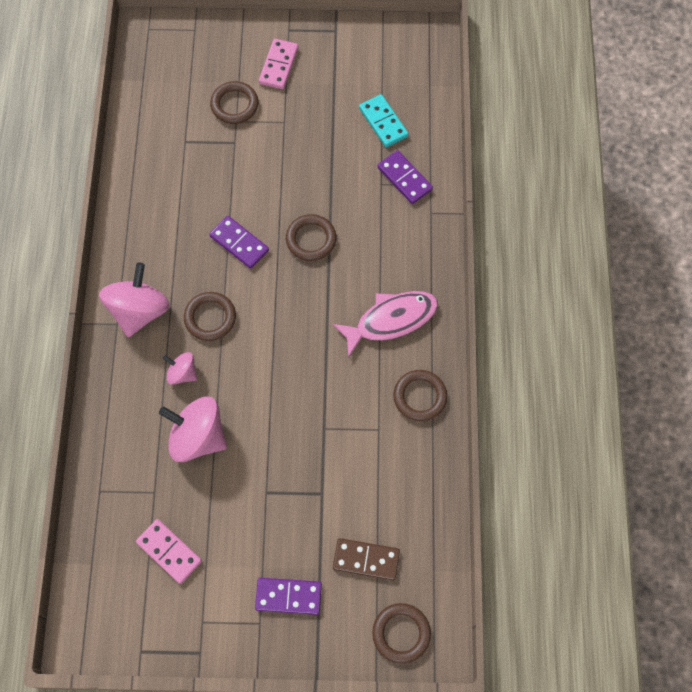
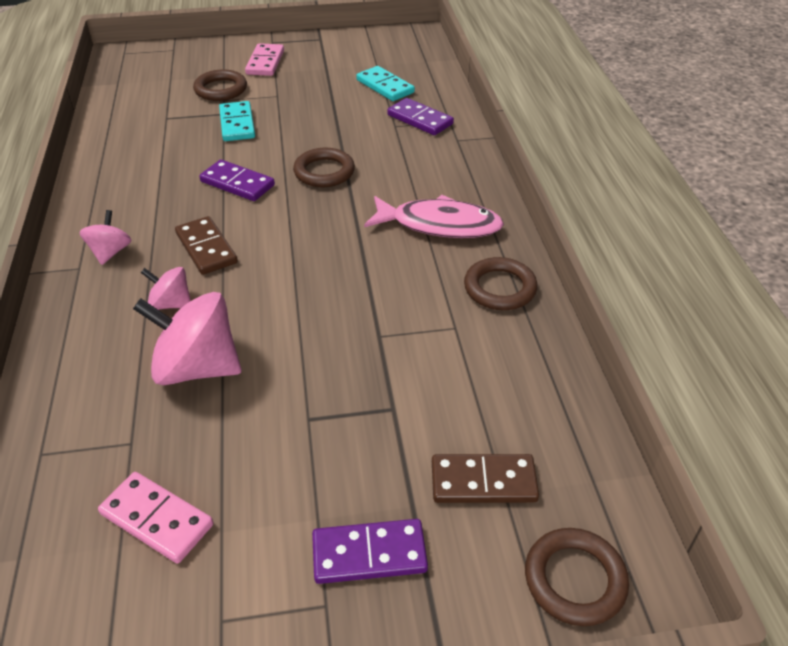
camera: 10 degrees left, 25 degrees down
pink spinning top [99,263,170,337] -> pink spinning top [79,210,132,265], size x0.54
brown ring [184,292,236,341] -> brown domino [175,216,238,275]
pink fish [332,291,438,358] -> pink fish turned 45 degrees clockwise [364,195,504,238]
none -> turquoise domino [219,101,255,141]

